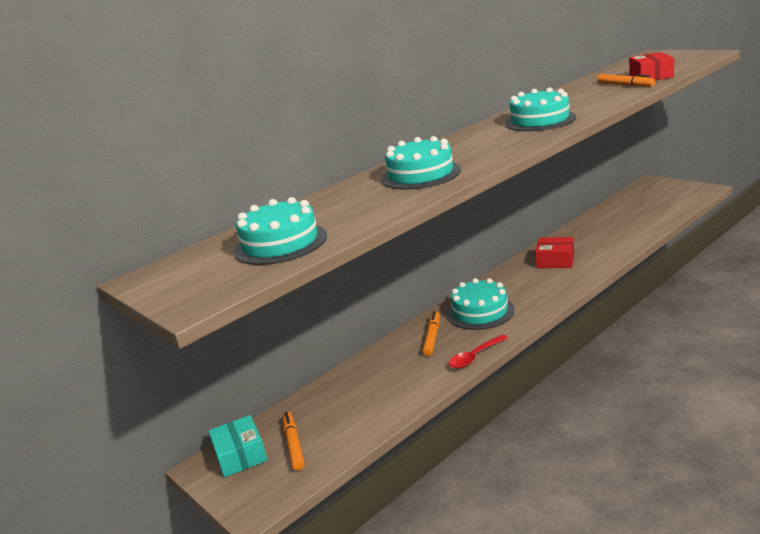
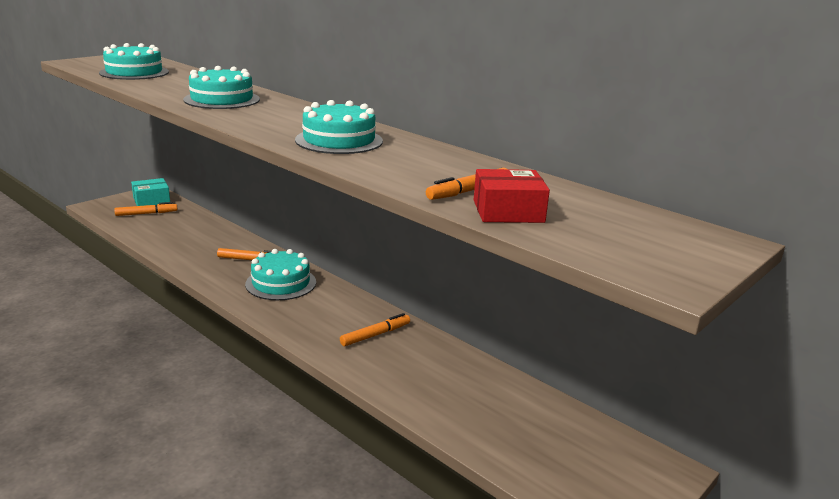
camera: 80 degrees right, 0 degrees up
red spoon [448,335,508,369] -> none
red box [535,237,574,268] -> orange marker [340,313,410,346]

